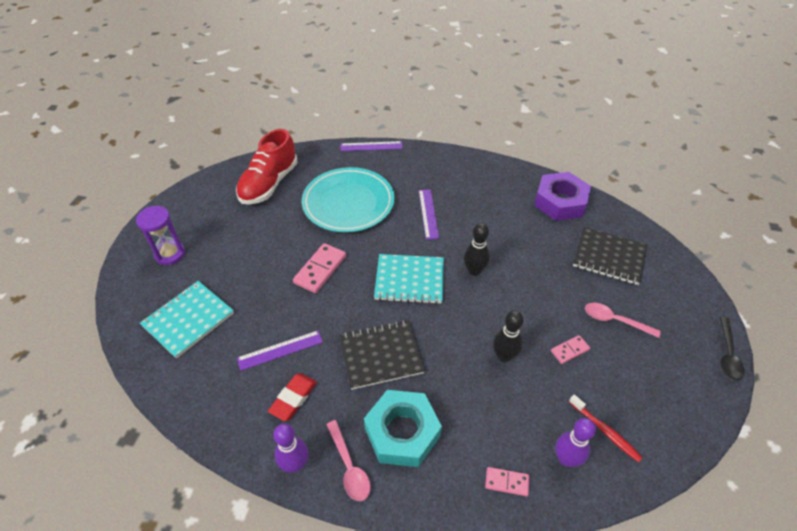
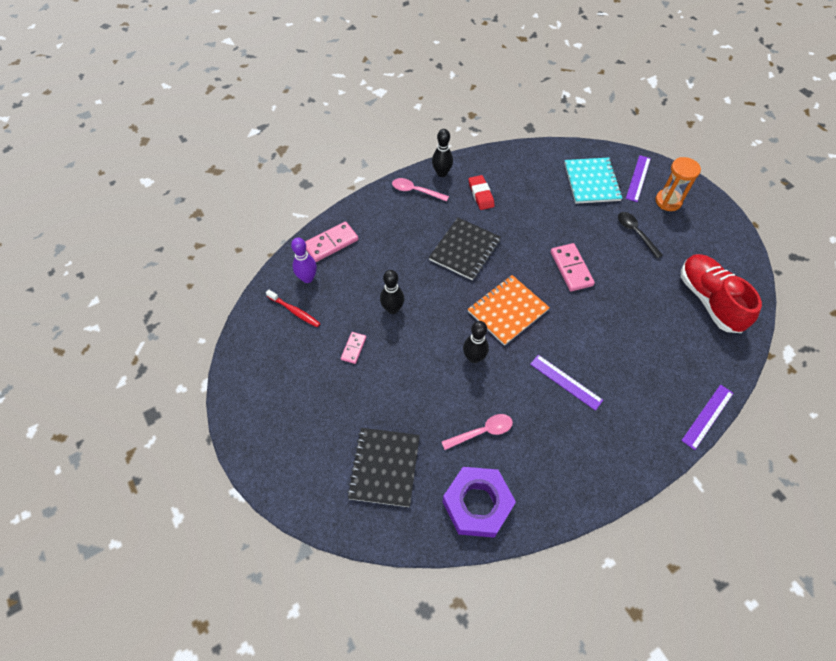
camera: 135 degrees right, 10 degrees up
purple hourglass [136,206,185,265] -> orange hourglass [655,157,701,211]
purple ruler [237,330,323,371] -> purple ruler moved to [626,155,651,202]
purple bowling pin [273,424,308,473] -> black bowling pin [432,129,453,177]
turquoise plate [302,167,395,233] -> none
turquoise nut [364,390,442,467] -> none
turquoise notebook [374,254,444,304] -> orange notebook [468,275,550,346]
pink domino [485,467,529,496] -> pink domino [305,221,358,262], size x1.73
red toothbrush [569,394,643,462] -> red toothbrush turned 150 degrees counterclockwise [266,290,321,328]
black notebook [573,227,647,285] -> black notebook turned 60 degrees counterclockwise [347,428,420,507]
pink spoon [585,303,661,338] -> pink spoon moved to [442,414,513,450]
black spoon [720,317,744,381] -> black spoon moved to [618,212,663,259]

